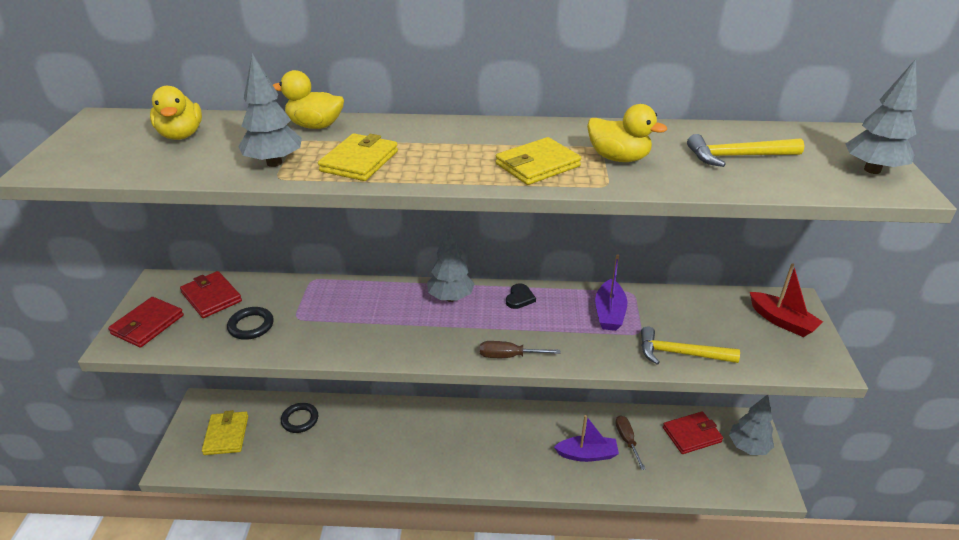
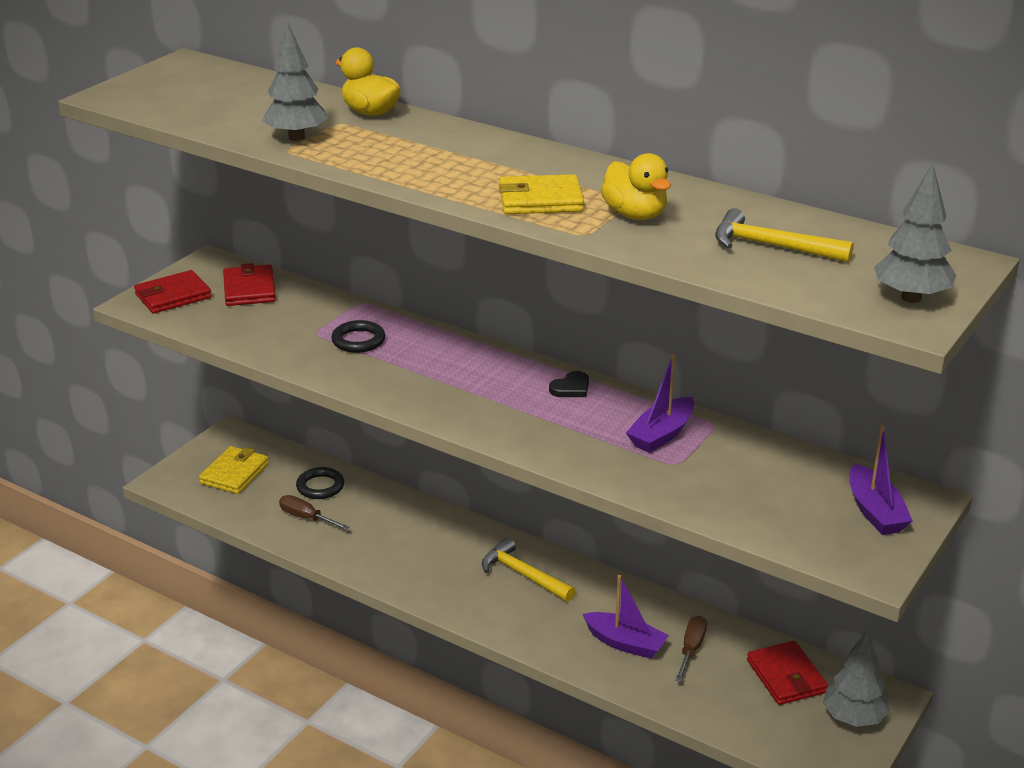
camera: 30 degrees right, 5 degrees down
yellow duck [150,86,202,140] -> none
black ring [227,307,274,340] -> black ring moved to [331,320,385,353]
yellow wallet [318,133,398,181] -> none
grey tree [427,226,475,302] -> none
brown screwdriver [480,341,561,358] -> brown screwdriver moved to [279,495,349,530]
yellow hammer [641,326,740,365] -> yellow hammer moved to [482,537,575,602]
red wallet [663,411,723,454] -> red wallet turned 60 degrees clockwise [747,641,828,705]
red boat [750,263,823,337] -> purple boat [849,425,913,535]

